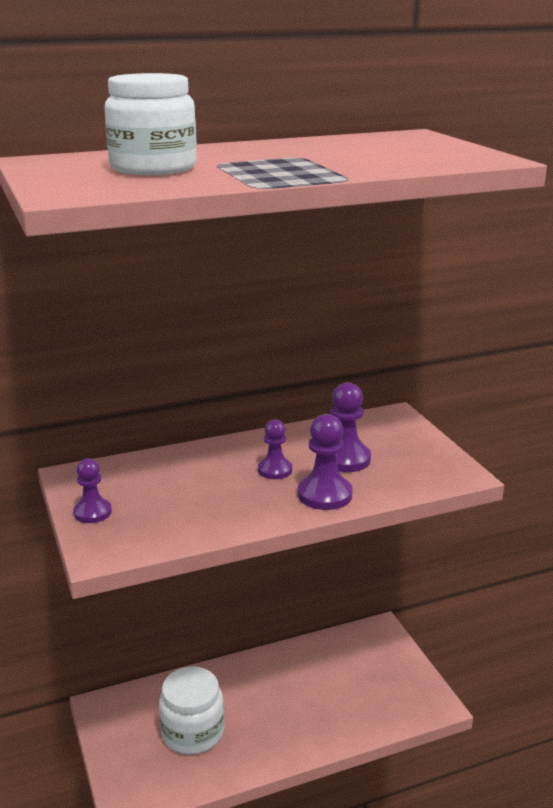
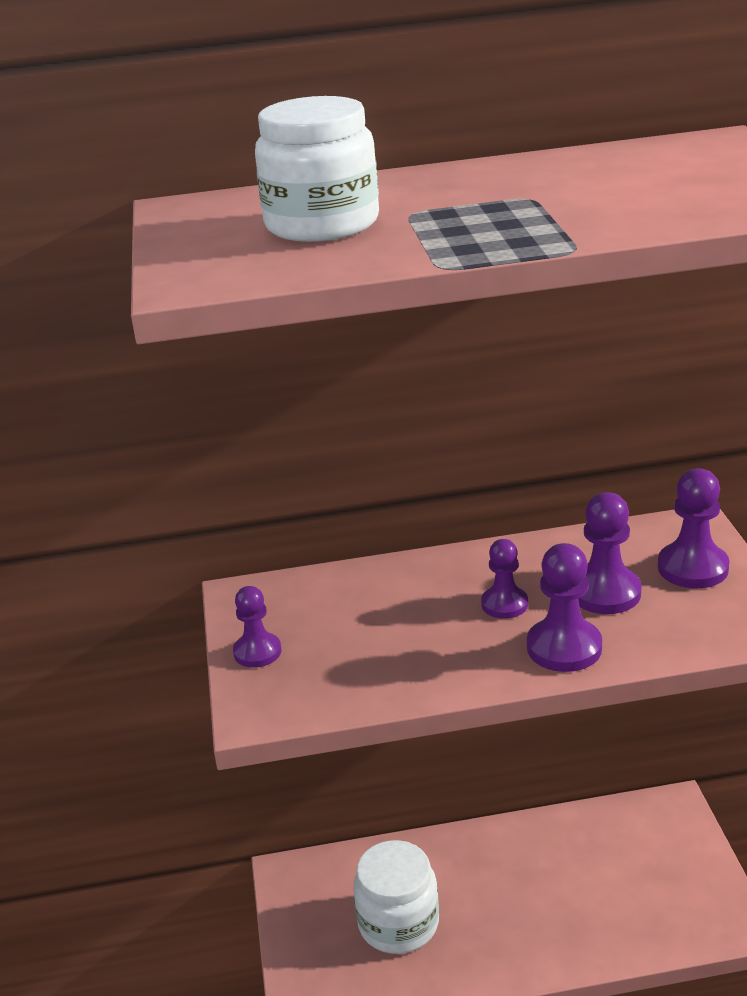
camera: 15 degrees right, 5 degrees up
none -> purple pawn [658,468,729,588]

